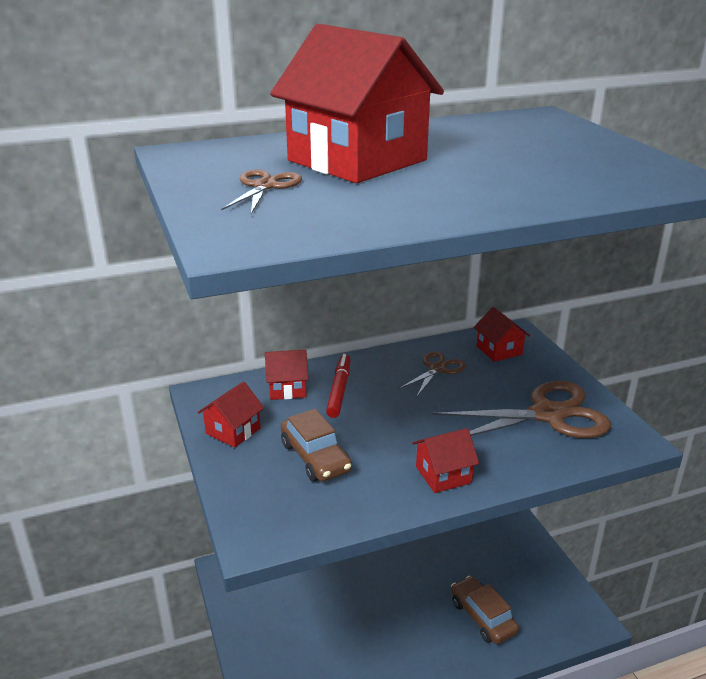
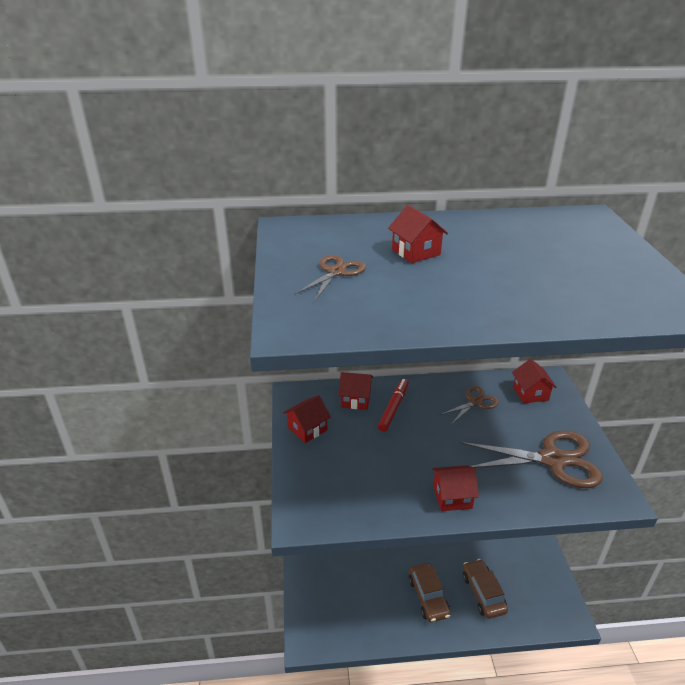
camera: 15 degrees right, 5 degrees up
red house [270,24,444,183] -> red house [388,205,448,263], size x0.45
brown car [281,409,352,482] -> brown car moved to [409,563,451,622]

